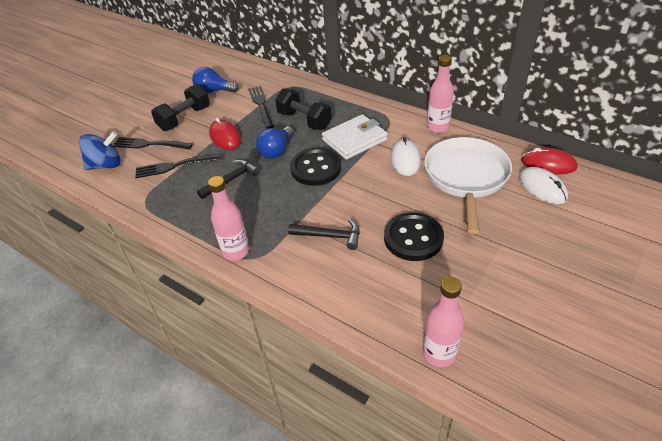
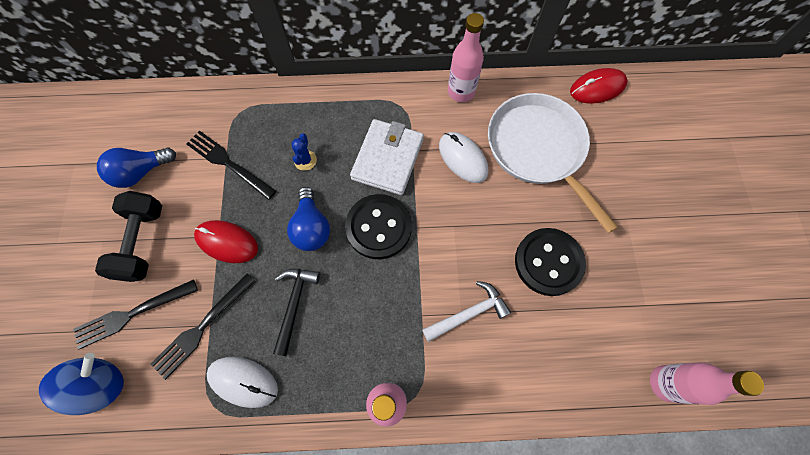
camera: 40 degrees left, 25 degrees up
black dumbbell [275,88,332,130] -> blue cactus [291,133,317,171]
black hammer [288,219,360,250] -> white hammer [422,281,511,342]
white mouse [519,167,568,204] -> white mouse moved to [207,357,278,408]

